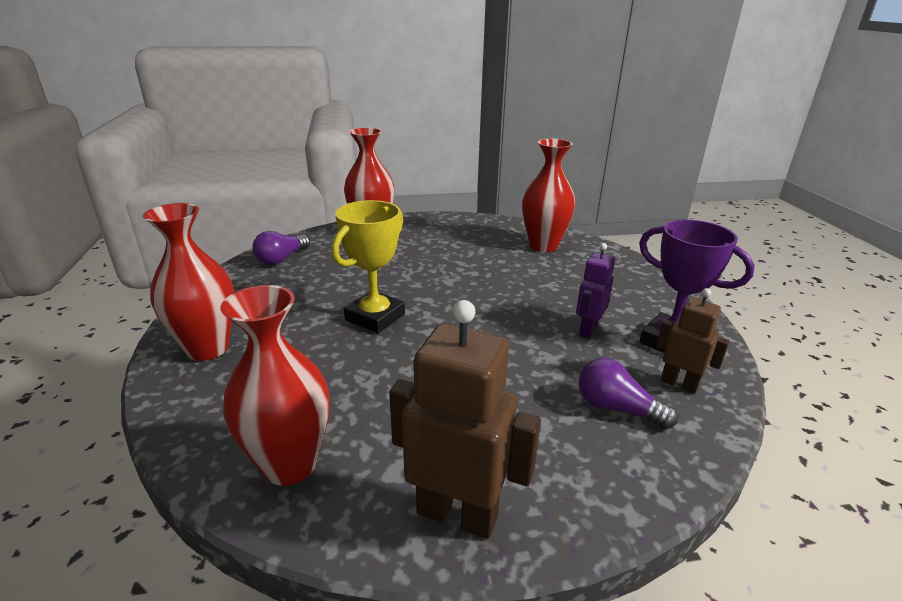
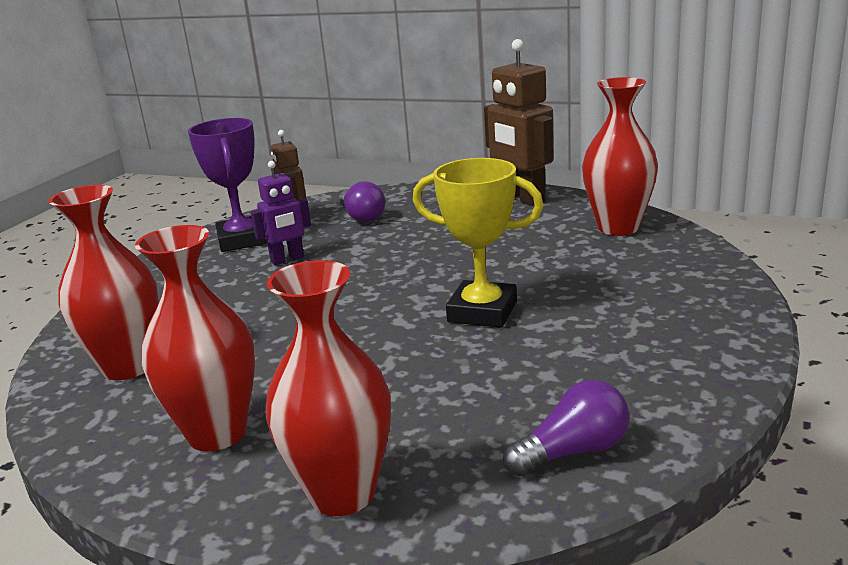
camera: 145 degrees left, 5 degrees down
red vase [143,203,234,361] -> red vase moved to [135,225,255,452]
yellow trophy [332,200,405,333] -> yellow trophy turned 45 degrees clockwise [413,158,543,328]

